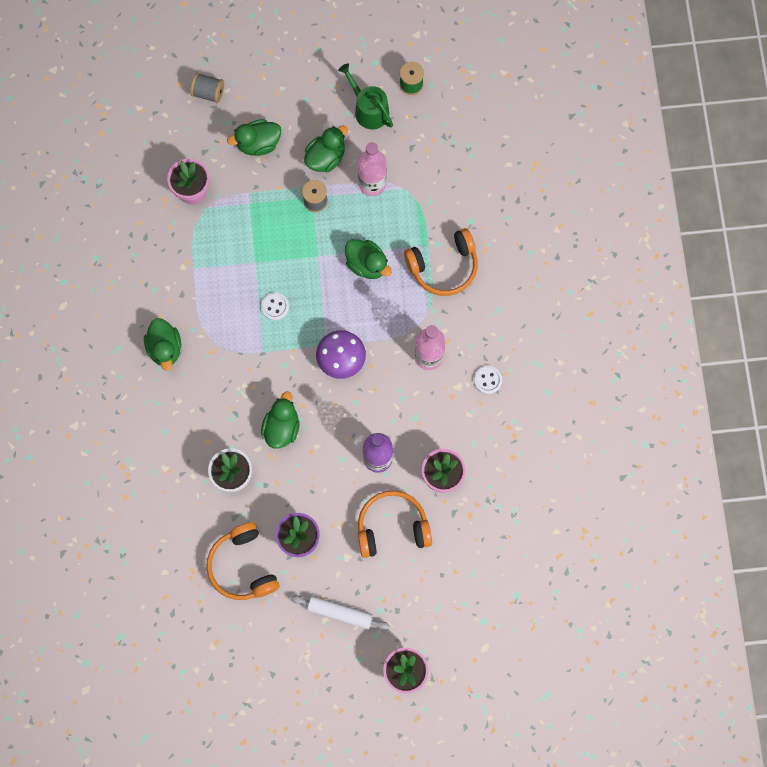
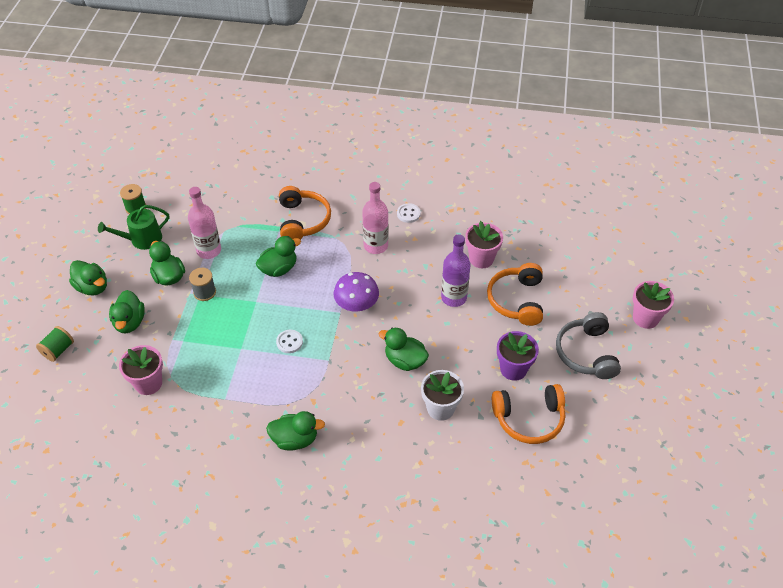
camera: 75 degrees left, 25 degrees down
grey spool [190,73,224,103] -> green spool [36,326,74,362]
white rolling pin [290,595,390,630] -> grey headphones [556,312,621,379]
none -> green duck [69,260,107,296]

